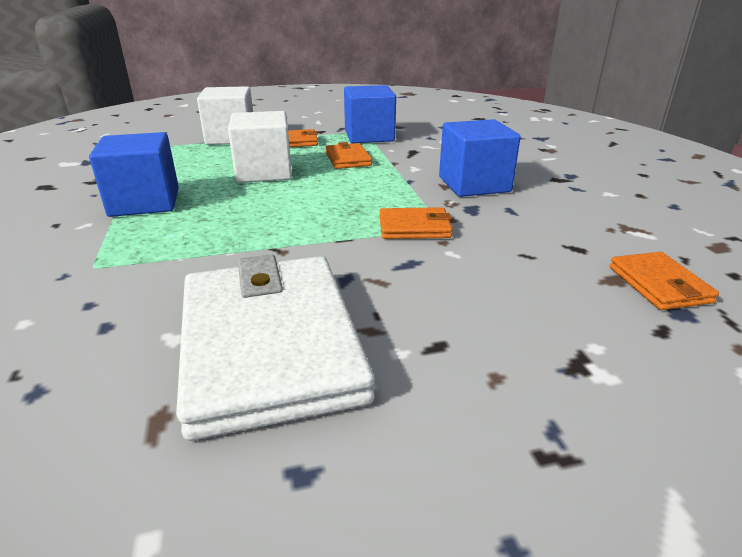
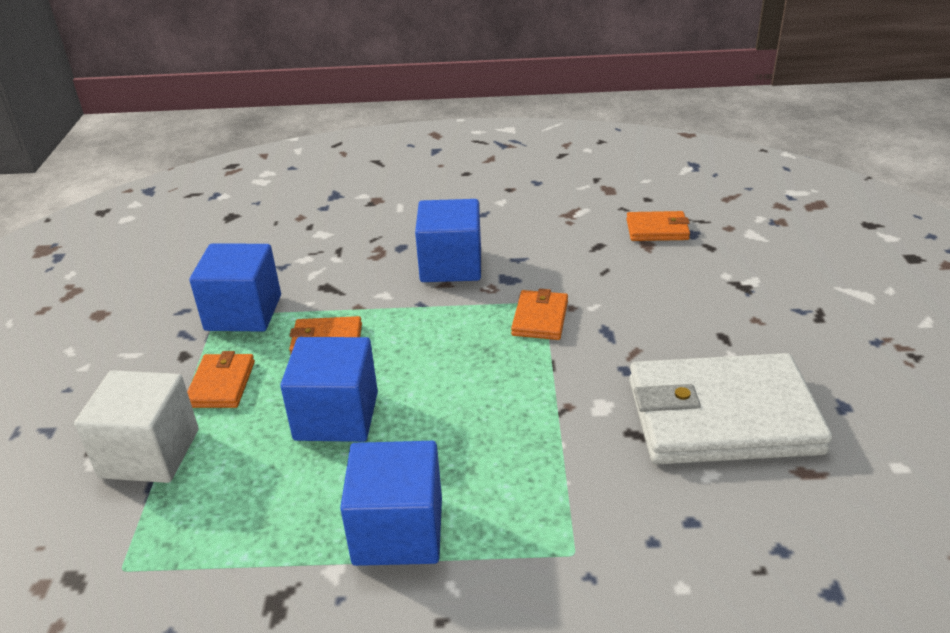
camera: 75 degrees left, 5 degrees up
white cube [228,111,292,183] -> blue cube [280,337,378,442]

